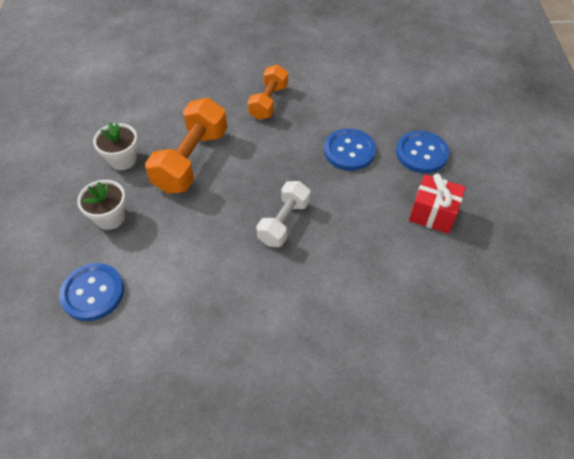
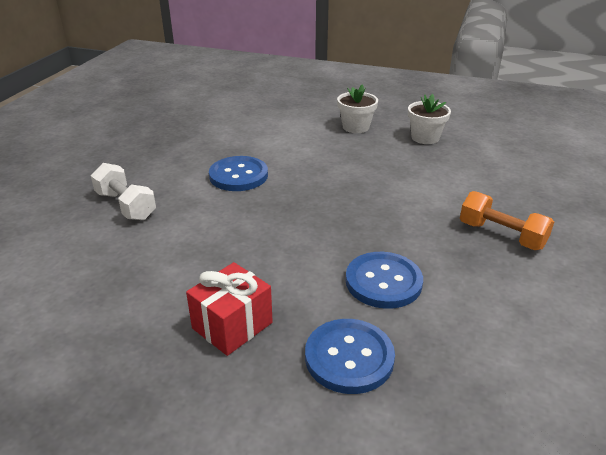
camera: 110 degrees right, 20 degrees down
blue button [59,263,124,321] -> blue button moved to [209,156,268,191]
orange dumbbell [145,98,227,194] -> none
white dumbbell [256,181,310,247] -> white dumbbell moved to [91,163,156,220]

